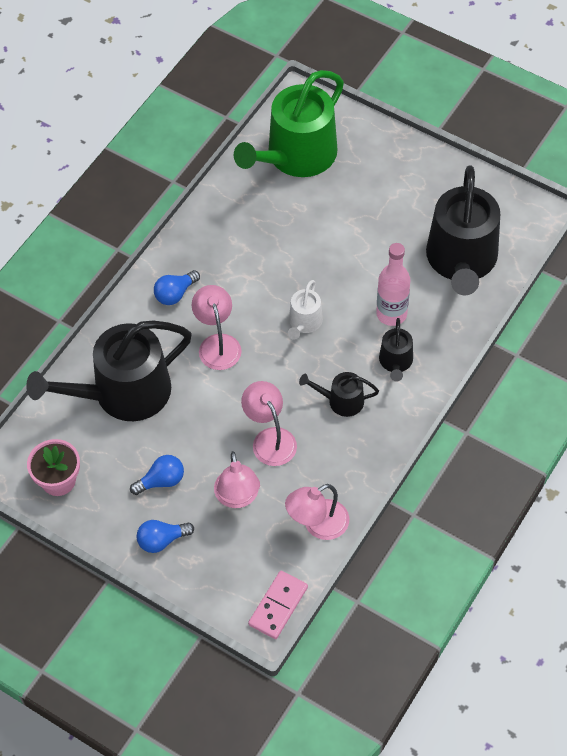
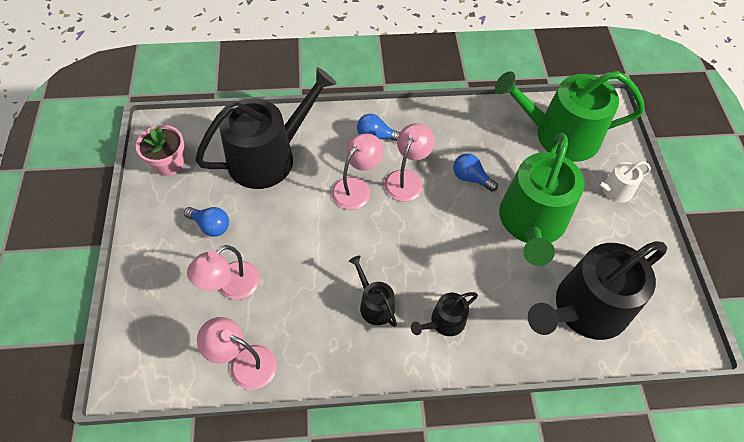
camera: 50 degrees right, 0 degrees up
black watering can [26,320,192,421] -> black watering can turned 120 degrees clockwise [195,67,337,189]
blue light bulb [137,520,194,553] -> blue light bulb moved to [453,153,498,192]
pink lamp [241,381,297,466] -> pink lamp moved to [384,123,435,202]
pink domino [248,571,308,639] -> none
white watering can [288,280,323,340] -> white watering can moved to [591,161,651,202]
pink bottle [376,243,410,326] -> none
none -> green watering can [499,133,584,266]

